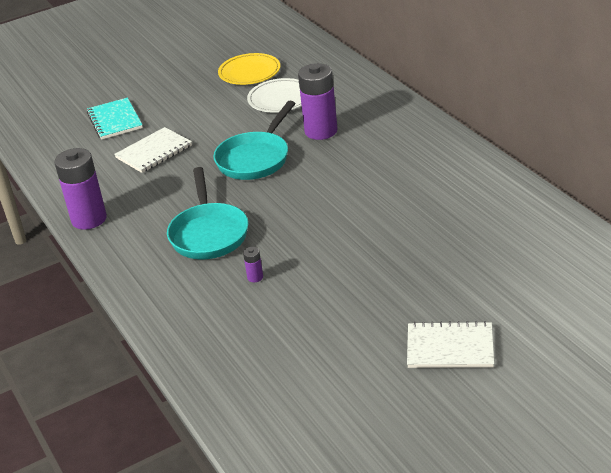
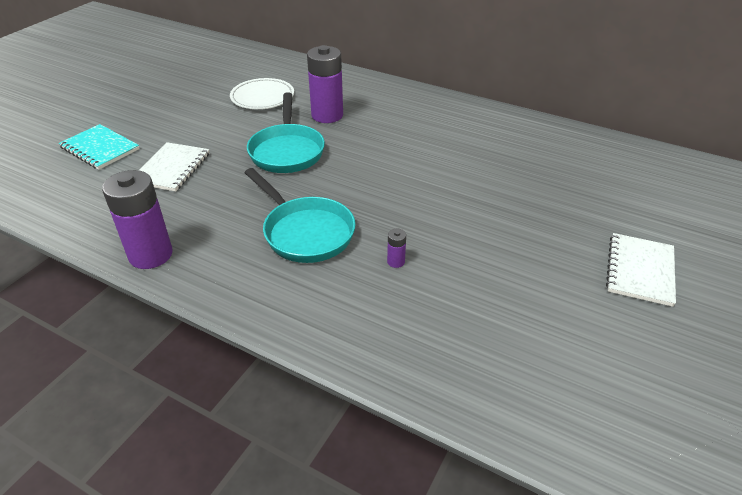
camera: 35 degrees left, 5 degrees up
yellow plate [218,53,281,85] -> none
white notebook [407,321,494,368] -> white notebook turned 45 degrees counterclockwise [606,233,676,307]

